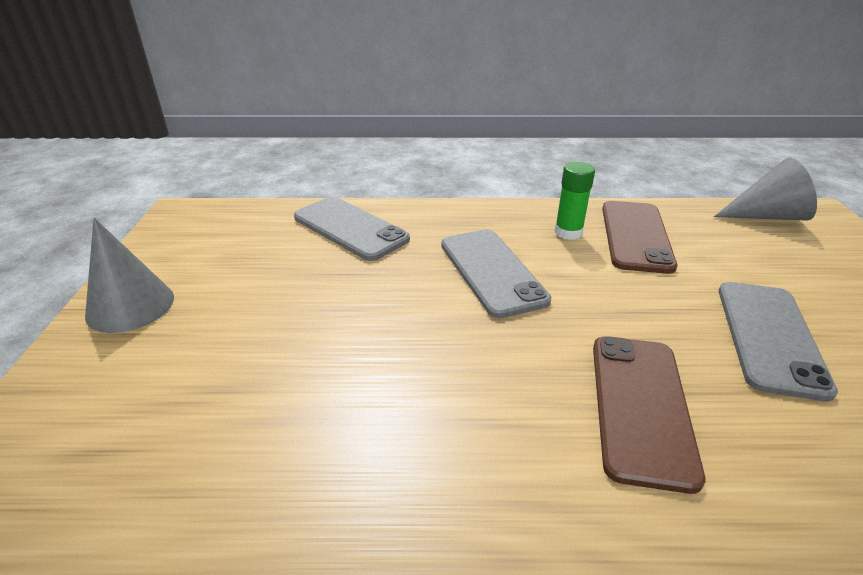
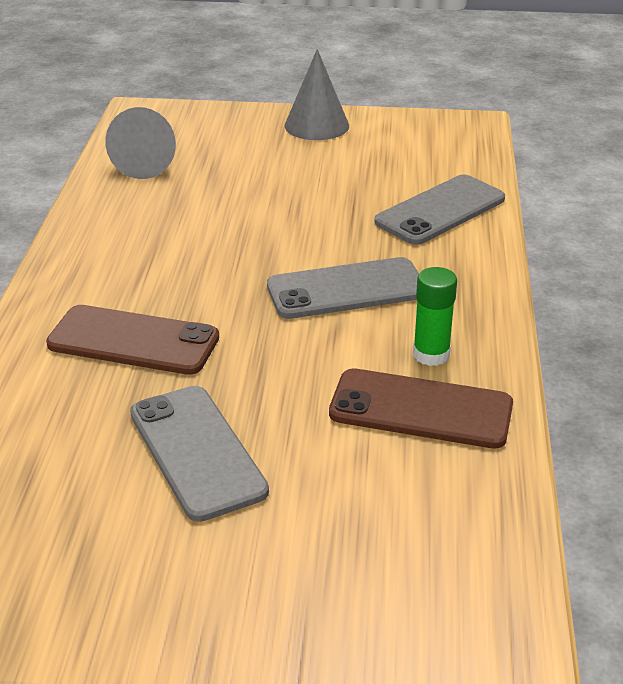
camera: 95 degrees right, 0 degrees up
grey cone [714,158,817,221] -> grey cone moved to [105,107,176,179]
grey phone [719,282,838,402] -> grey phone turned 45 degrees clockwise [130,386,269,522]

